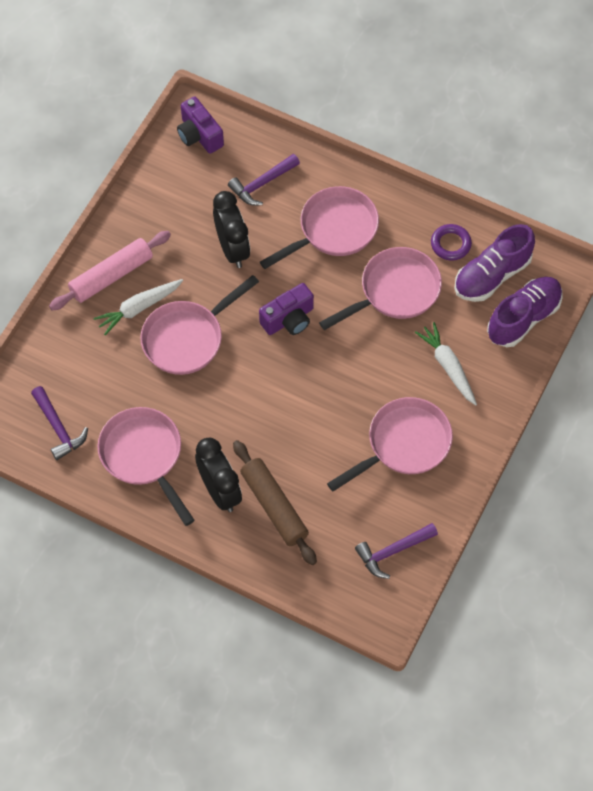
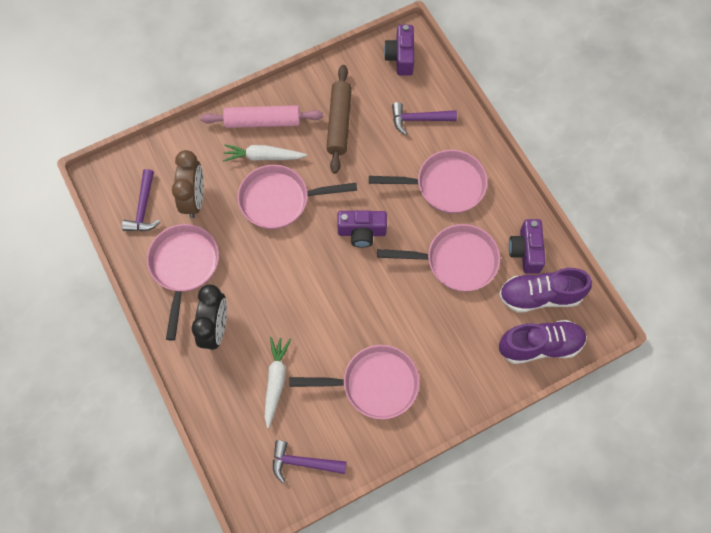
camera: 35 degrees right, 5 degrees up
black clock [213,191,250,268] -> none
brown rolling pin [233,440,317,565] -> brown rolling pin moved to [326,65,352,174]
white carrot [415,322,477,406] -> white carrot moved to [264,337,291,428]
purple ring [431,224,472,260] -> purple camera [509,219,546,274]
none -> brown clock [172,150,204,218]

